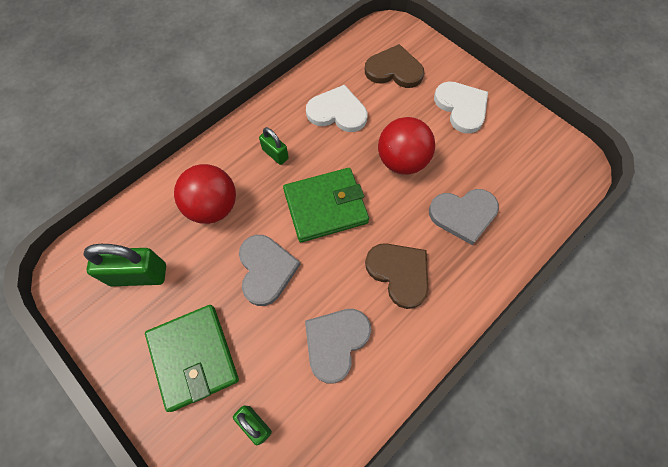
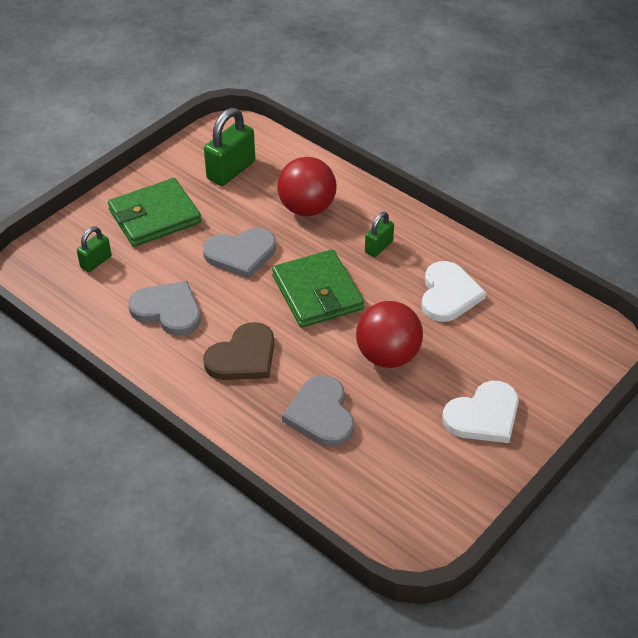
camera: 85 degrees right, 20 degrees down
green padlock [83,244,166,286] -> green padlock turned 45 degrees clockwise [204,108,255,186]
brown heart [365,44,424,88] -> none

